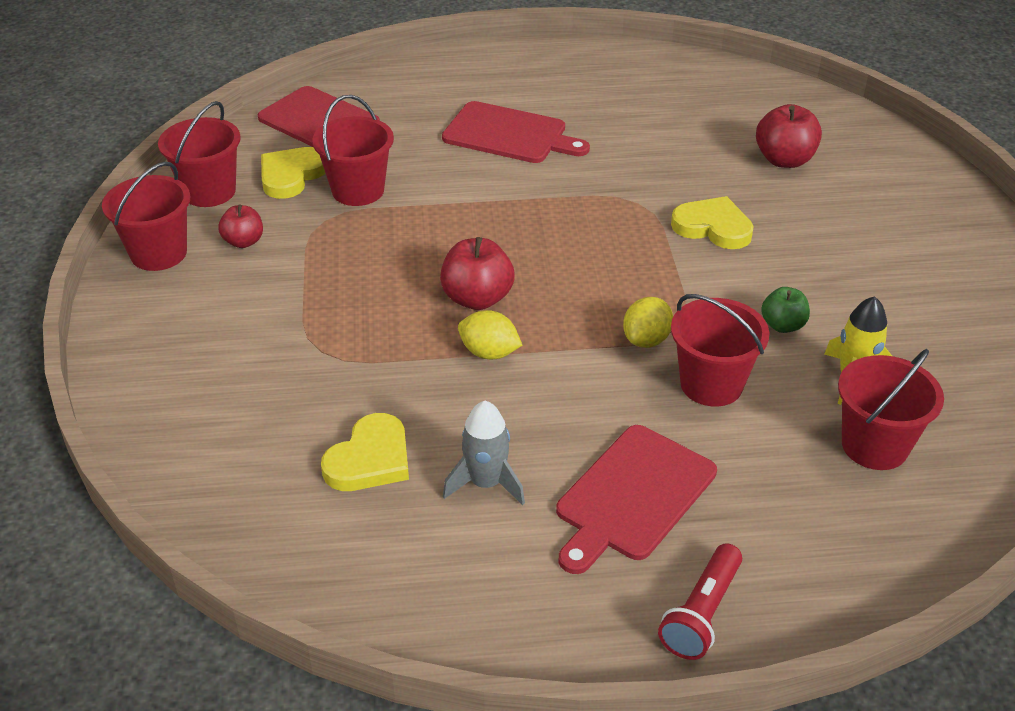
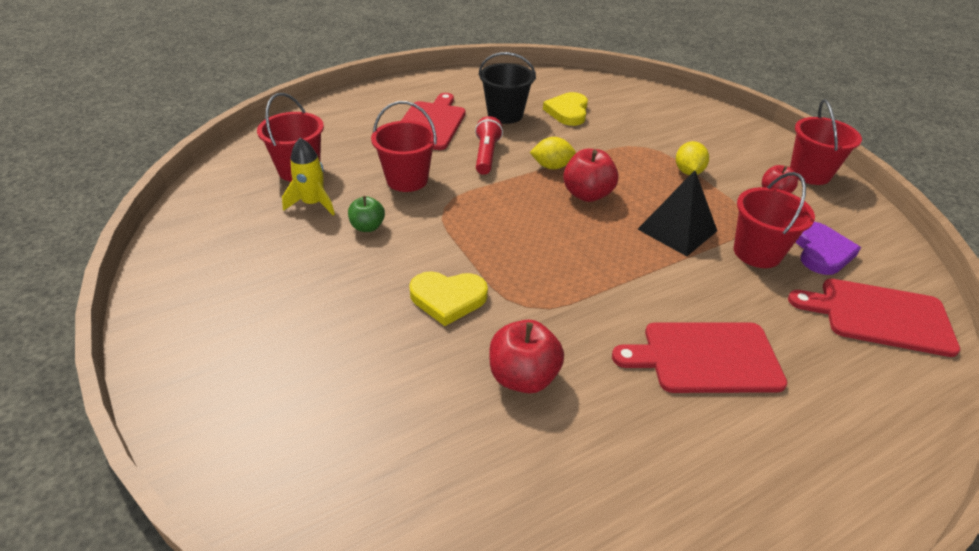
camera: 155 degrees right, 0 degrees up
red bucket [158,101,241,207] -> none
yellow heart [261,147,325,199] -> purple heart [796,222,861,275]
grey rocket [443,401,525,505] -> black bucket [479,52,536,124]
yellow lemon [623,297,673,348] -> yellow lemon moved to [676,141,709,175]
red flashlight [658,543,742,660] -> red flashlight moved to [475,116,503,175]
red apple [756,104,822,168] -> red apple moved to [489,320,564,393]
none -> black pyramid [637,170,717,256]

